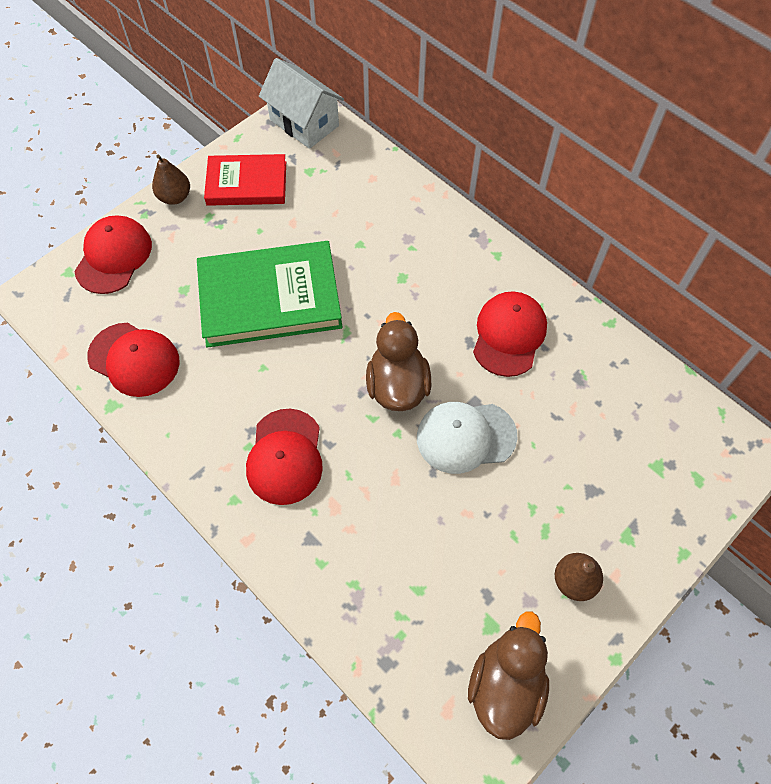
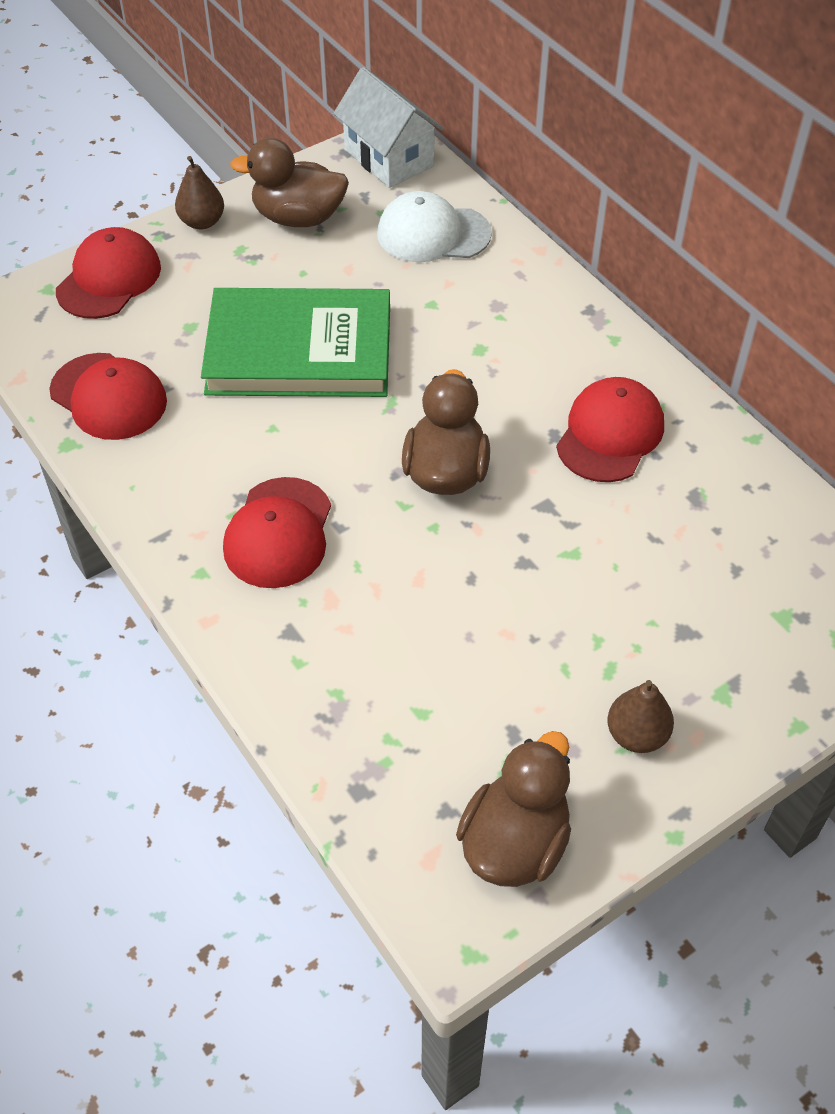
camera: 10 degrees right, 10 degrees down
red book [204,154,286,206] -> brown duck [230,138,349,227]
white cap [417,402,518,474] -> white cap moved to [377,191,492,262]

